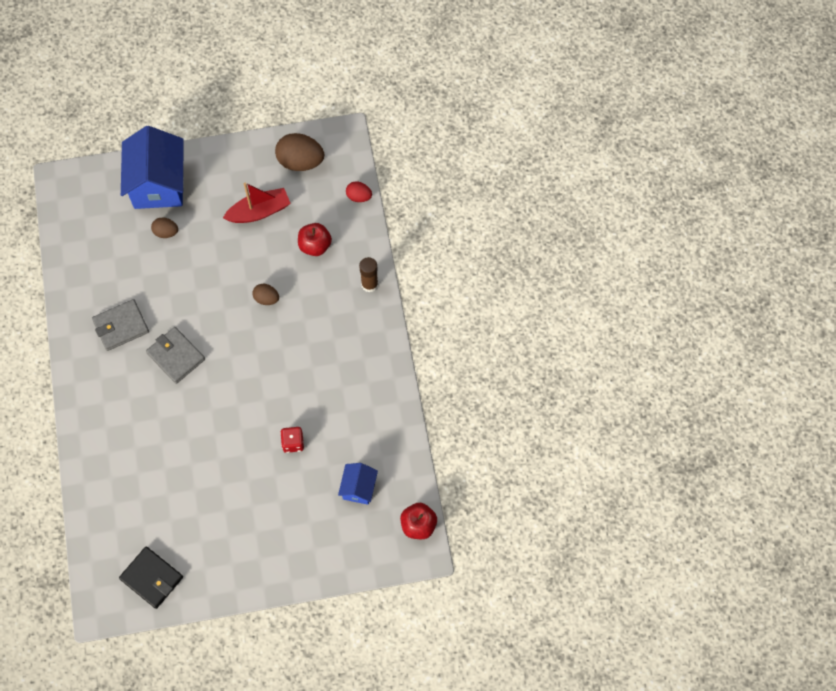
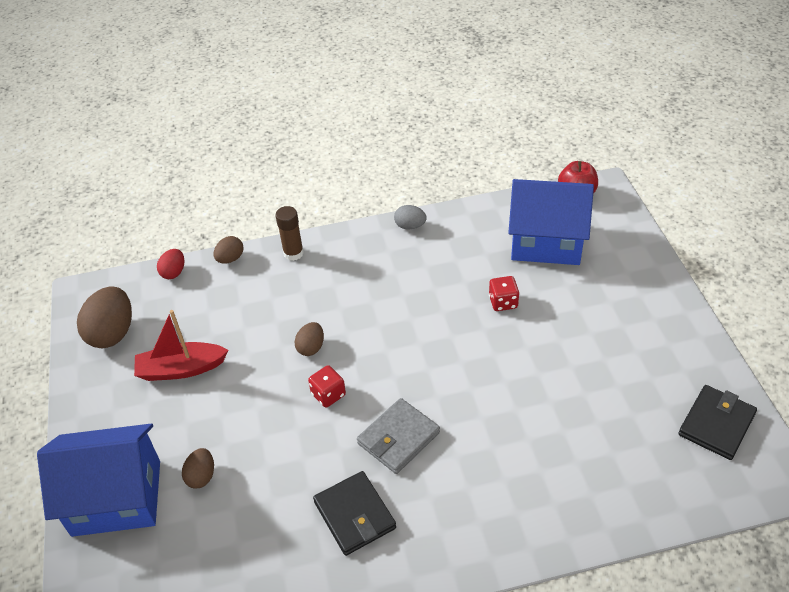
camera: 90 degrees left, 20 degrees down
grey wallet [92,299,149,351] -> black wallet [313,471,396,556]
red boat [223,183,291,223] -> red boat turned 75 degrees counterclockwise [134,310,229,381]
red apple [298,223,332,256] -> none
blue house [338,463,378,505] -> blue house [508,179,594,265], size x2.00
none -> brown egg [214,236,243,263]
none -> red dice [308,365,346,407]
none -> grey egg [394,205,427,230]

